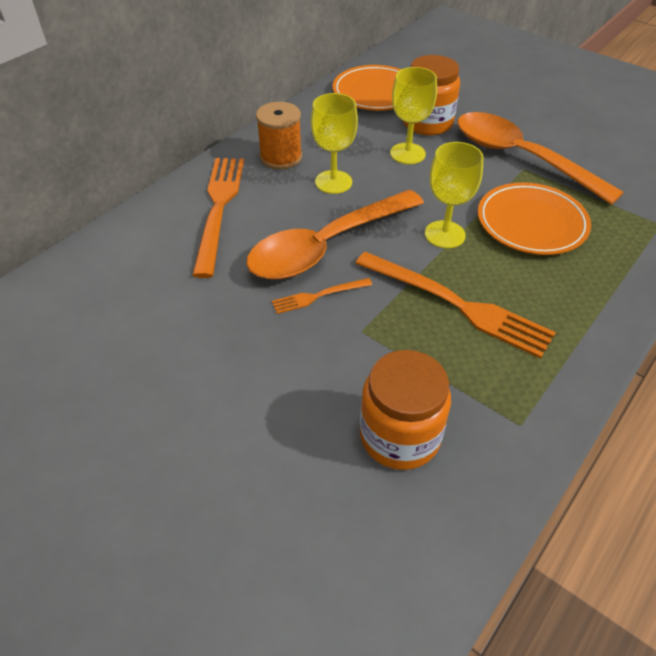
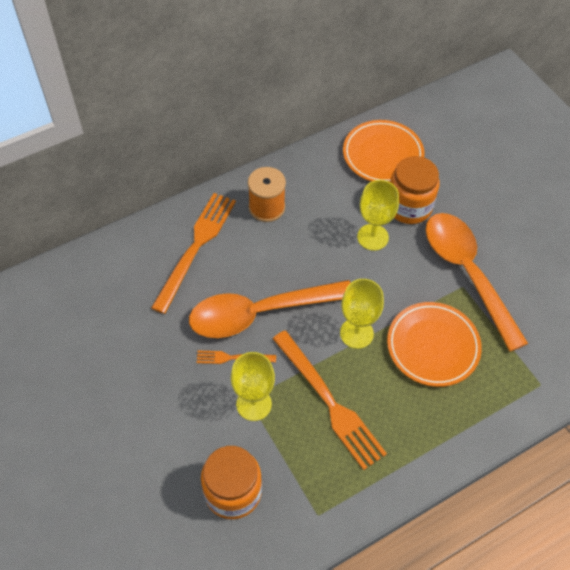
camera: 20 degrees right, 10 degrees up
yellow goblet [311,93,358,194] -> yellow goblet moved to [231,352,275,421]

